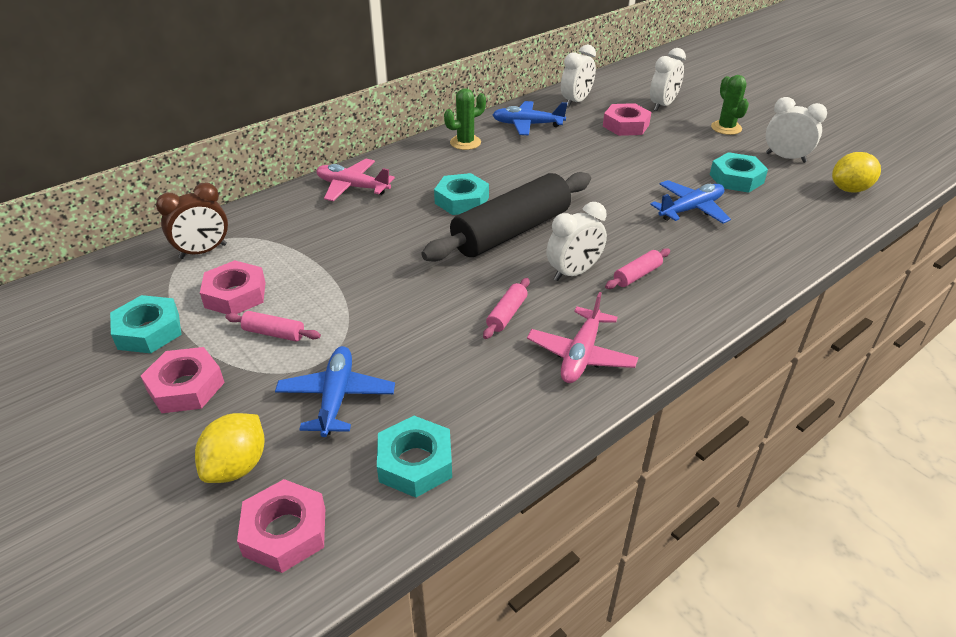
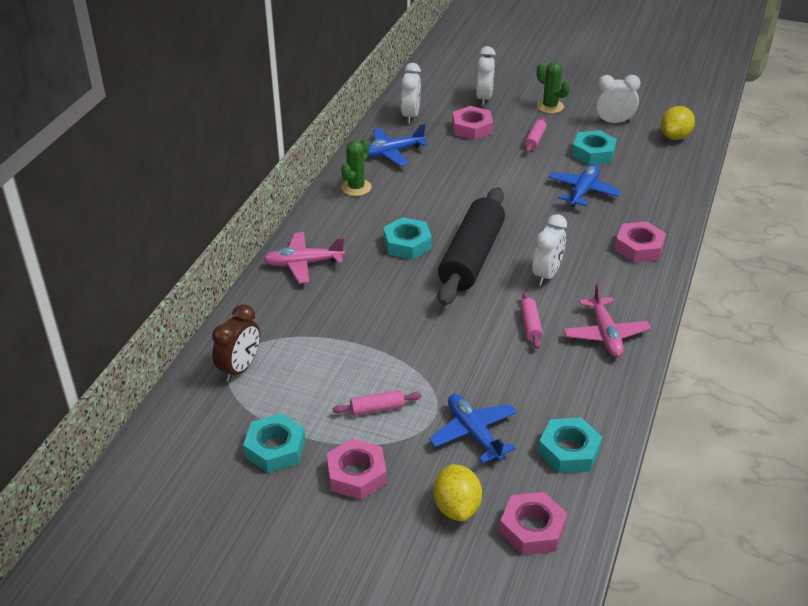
camera: 30 degrees left, 0 degrees up
pink nut [200,260,266,314] -> pink nut moved to [615,221,666,263]
pink rolling pin [605,248,670,289] -> pink rolling pin moved to [525,117,546,153]

